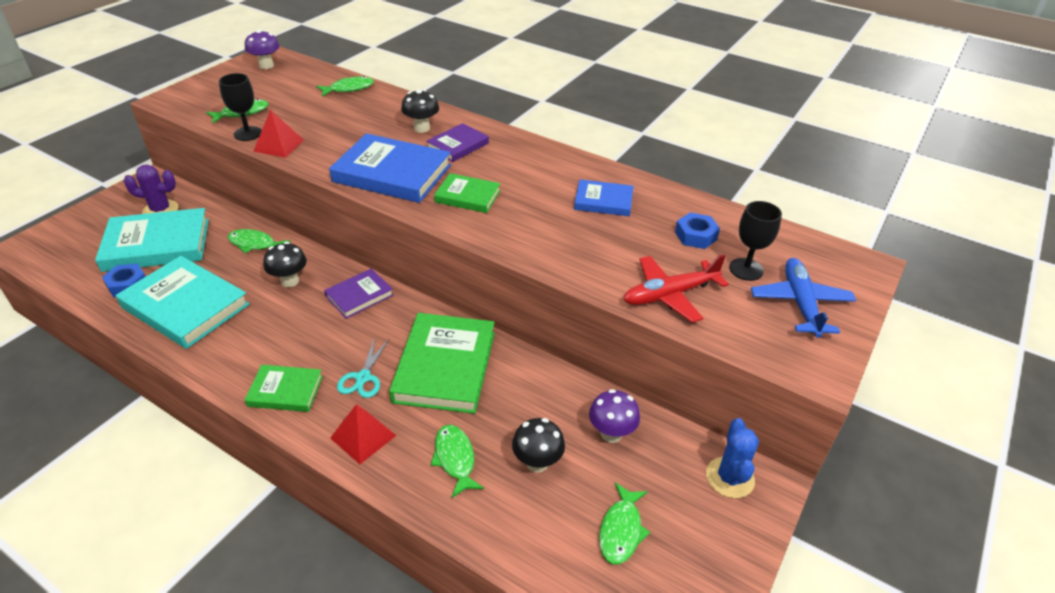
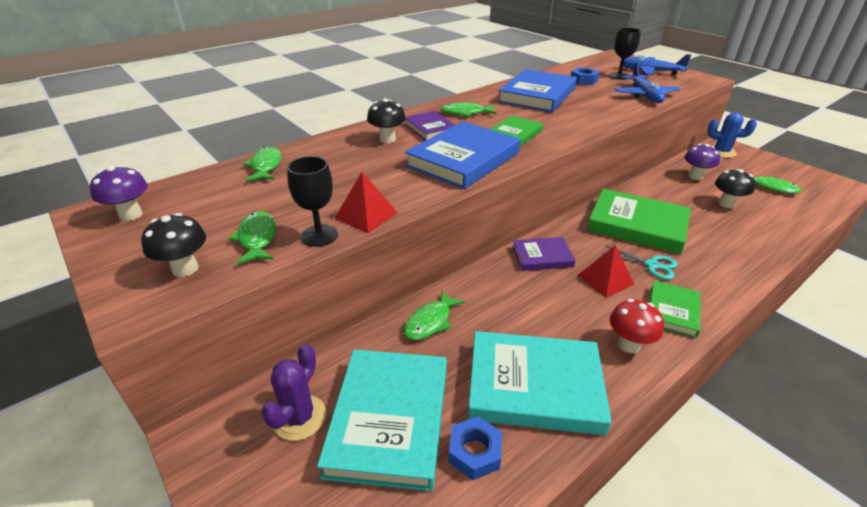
camera: 70 degrees left, 5 degrees down
turquoise book [116,256,250,349] -> turquoise book turned 45 degrees clockwise [468,331,612,435]
black mushroom [263,242,307,287] -> black mushroom moved to [141,213,206,277]
purple book [324,268,393,319] -> purple book turned 75 degrees counterclockwise [513,237,576,271]
red pyramid [330,404,396,464] -> red pyramid moved to [577,245,635,298]
green fish [431,425,484,498] -> green fish moved to [441,102,496,117]
blue book [574,179,633,216] -> blue book [498,69,577,112], size x1.82
red plane [624,254,729,323] -> blue plane [615,62,680,103]
none -> red mushroom [610,299,664,353]

